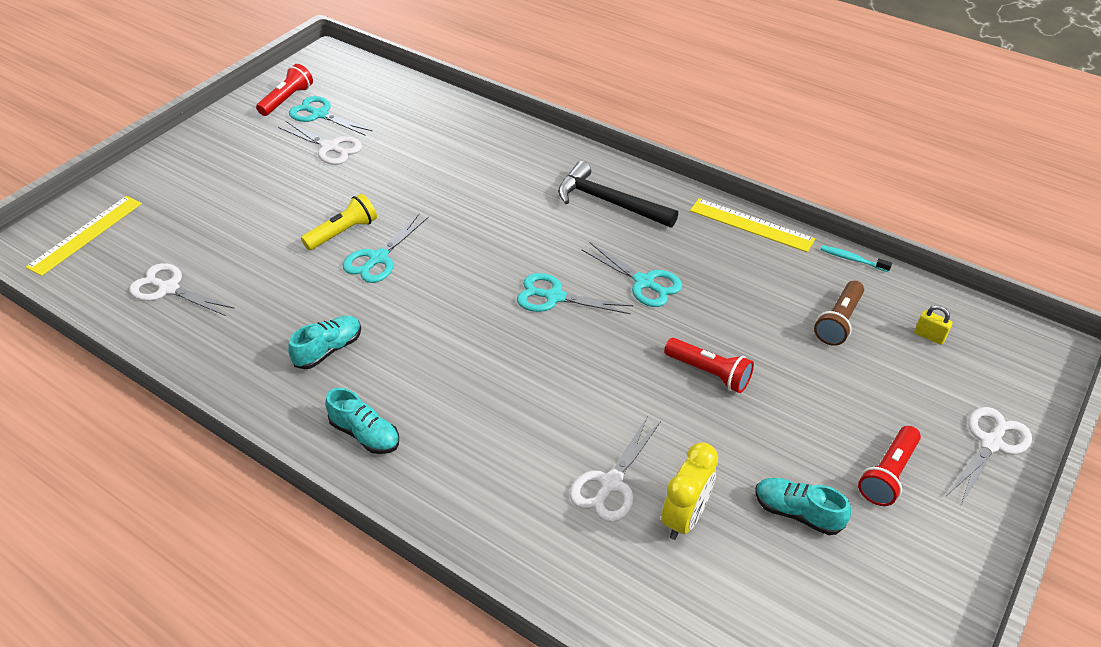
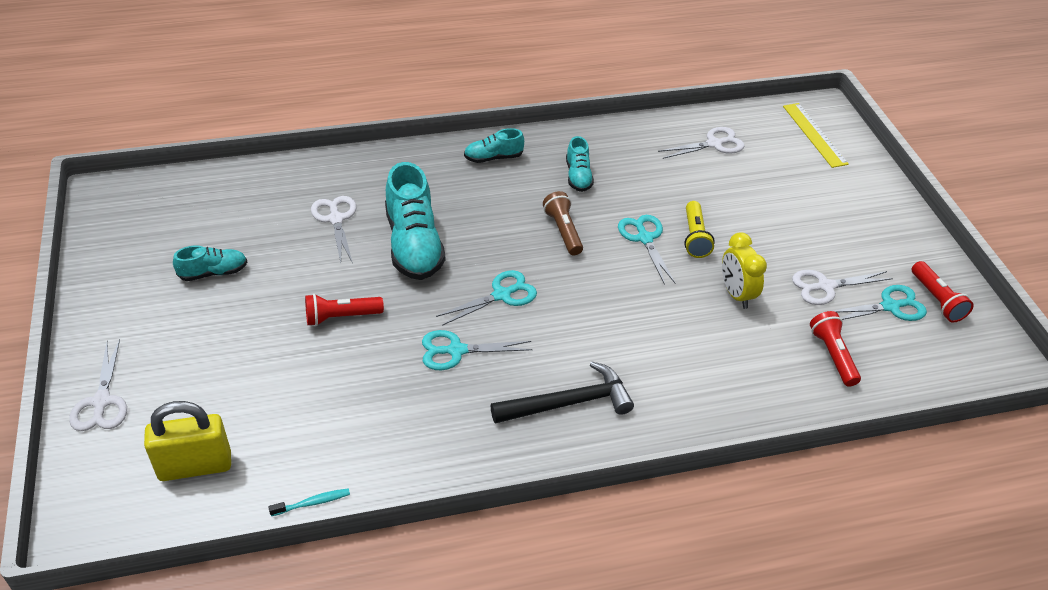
camera: 130 degrees right, 0 degrees up
yellow clock [661,443,718,540] -> yellow clock moved to [722,233,767,309]
yellow ruler [690,198,815,252] -> none
brown flashlight [814,281,864,346] -> brown flashlight moved to [543,191,583,255]
red flashlight [858,426,921,506] -> red flashlight moved to [810,311,861,387]
yellow padlock [914,305,953,345] -> yellow padlock [144,401,231,481], size x2.35
none -> turquoise shoe [385,162,445,280]

